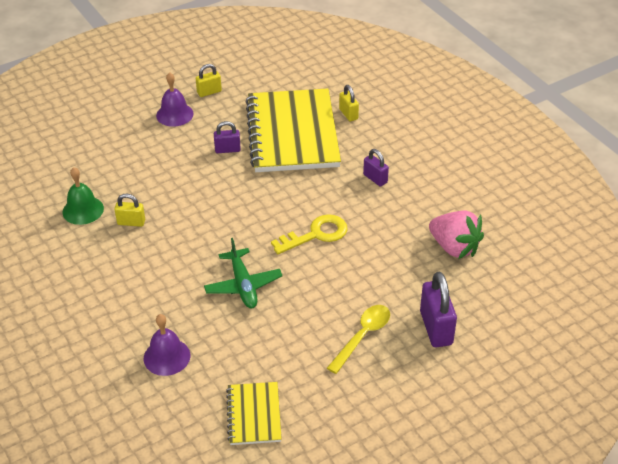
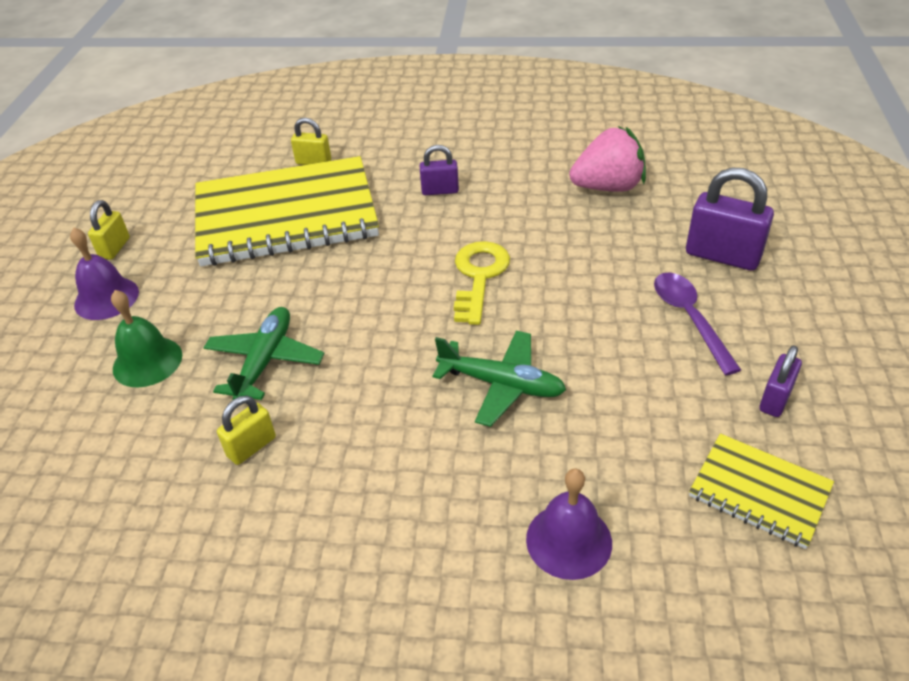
camera: 50 degrees left, 0 degrees up
green bell [62,167,104,225] -> green bell moved to [111,290,182,387]
purple padlock [214,121,241,153] -> purple padlock moved to [759,345,802,417]
yellow notebook [245,89,341,172] -> yellow notebook turned 45 degrees counterclockwise [195,156,379,266]
yellow spoon [327,305,390,374] -> purple spoon [654,273,741,375]
none -> green plane [203,307,324,400]

